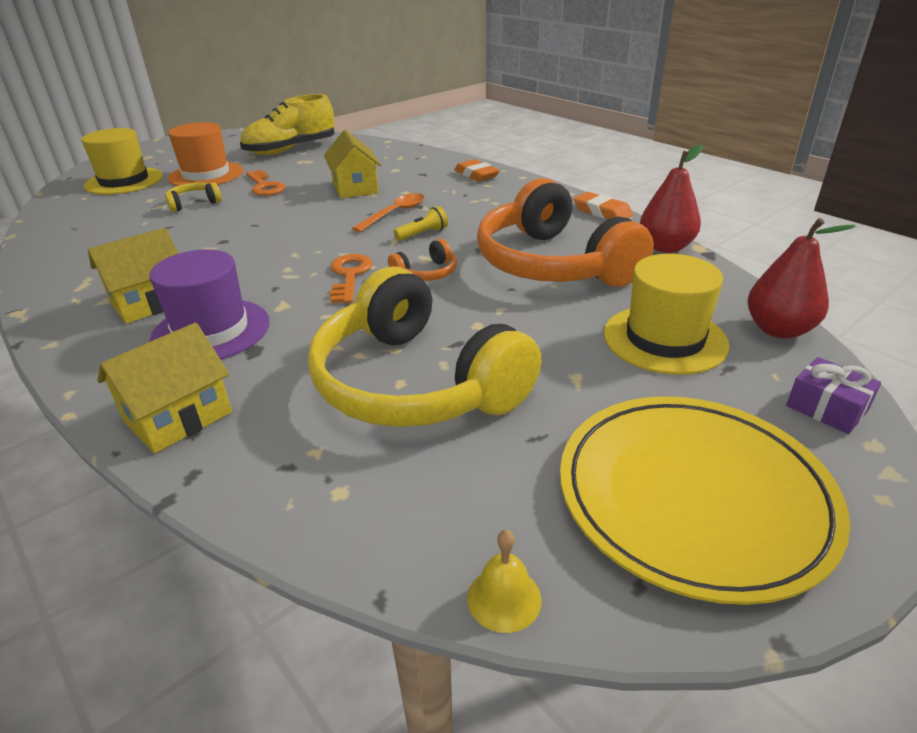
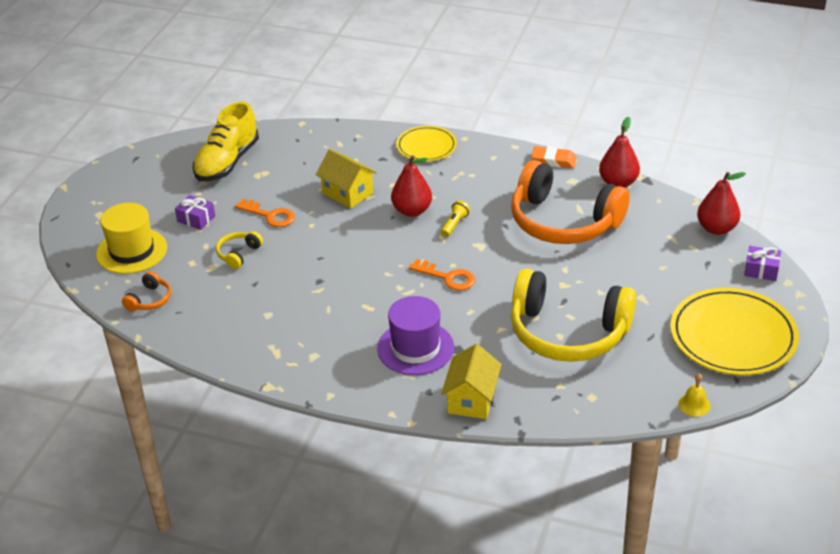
camera: 30 degrees left, 5 degrees up
yellow house [88,228,179,324] -> none
orange hat [168,122,243,186] -> purple gift [175,195,215,230]
orange key [329,254,372,303] -> orange key turned 150 degrees clockwise [409,259,475,291]
orange spoon [352,193,425,232] -> red pear [391,155,432,217]
orange headphones [388,239,457,281] -> orange headphones moved to [122,271,171,312]
orange eraser [454,159,500,181] -> yellow plate [397,126,457,161]
yellow hat [604,254,729,375] -> none

